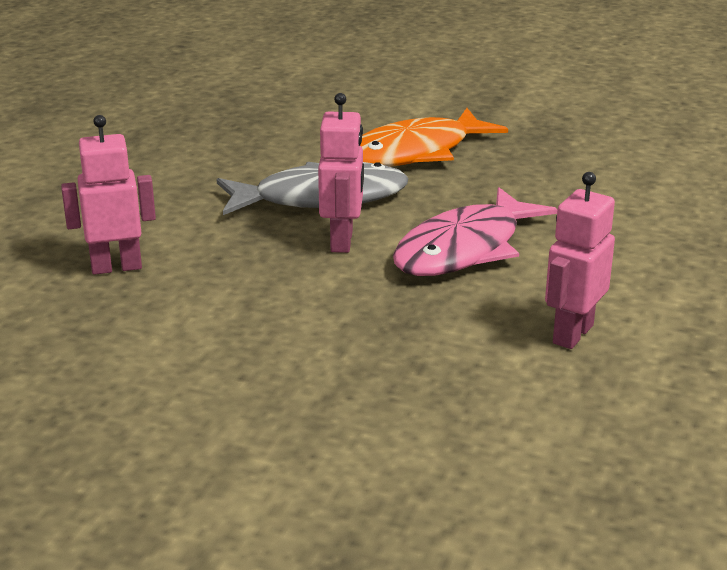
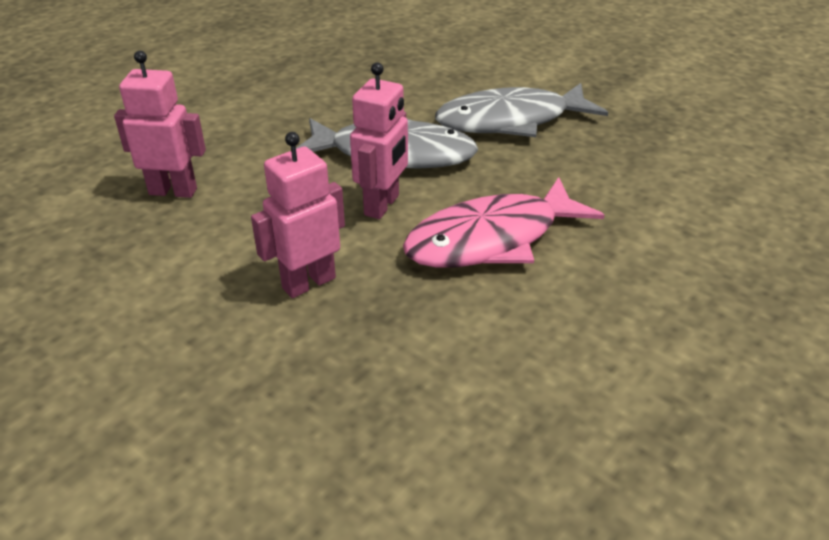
camera: 20 degrees right, 10 degrees up
orange fish [360,108,508,167] -> grey fish [435,83,608,137]
pink robot [545,172,615,349] -> pink robot moved to [251,132,345,298]

